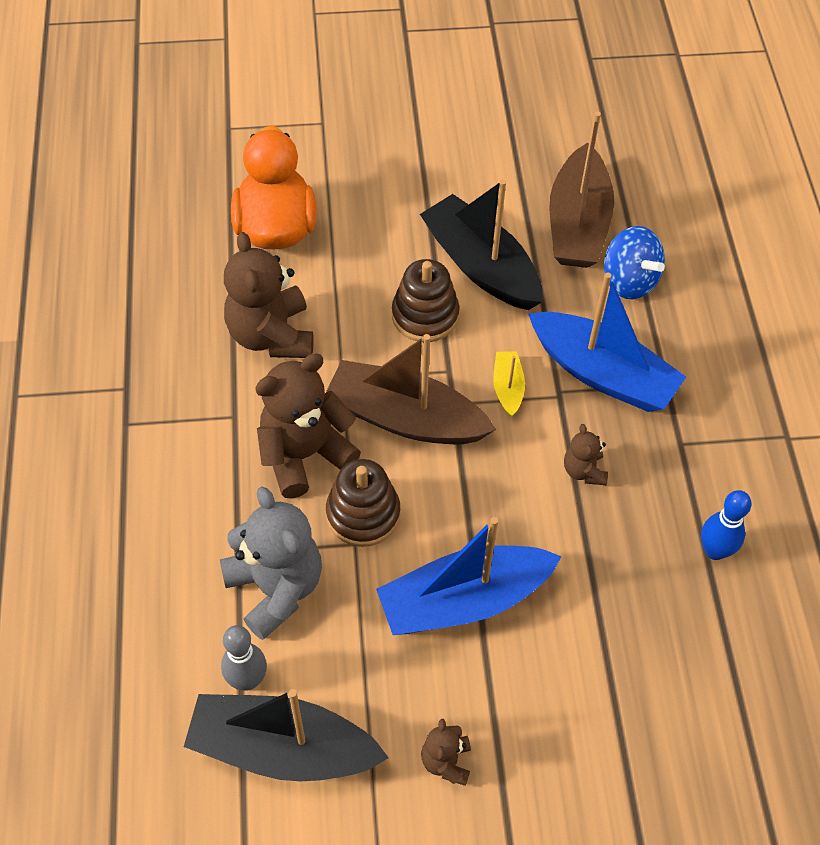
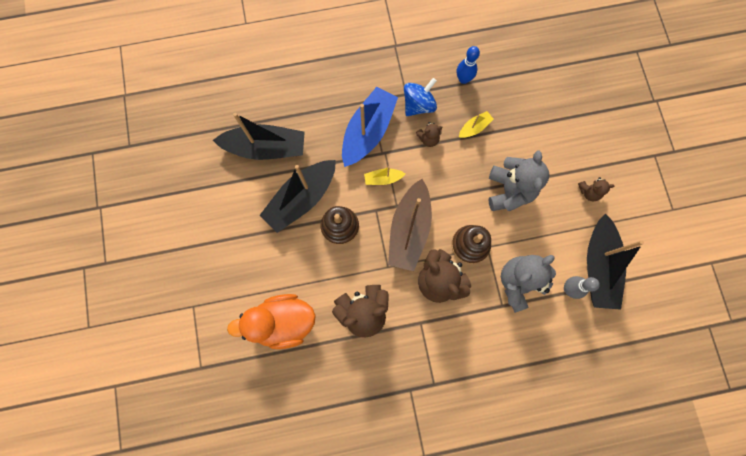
camera: 95 degrees left, 20 degrees up
blue boat [376,517,562,635] -> grey teddy bear [489,150,549,211]
brown boat [549,111,614,268] -> black boat [213,113,304,160]
blue spinning top [604,226,665,299] -> blue spinning top moved to [404,78,437,116]
none -> yellow boat [459,111,494,138]

